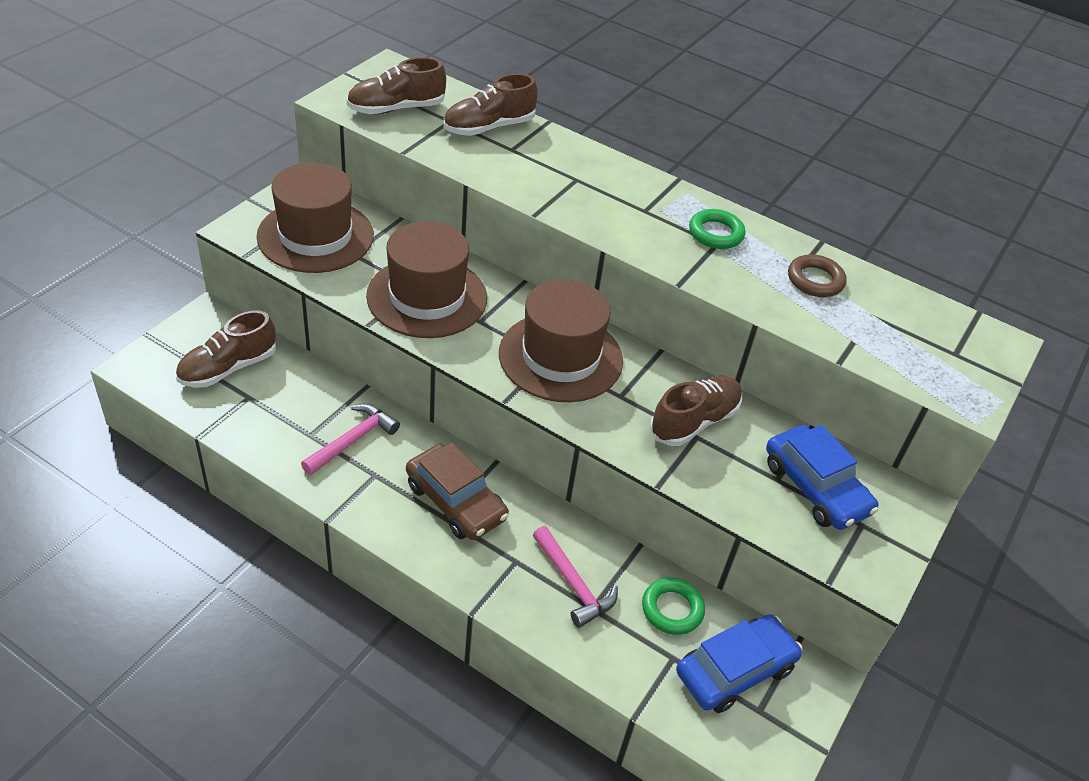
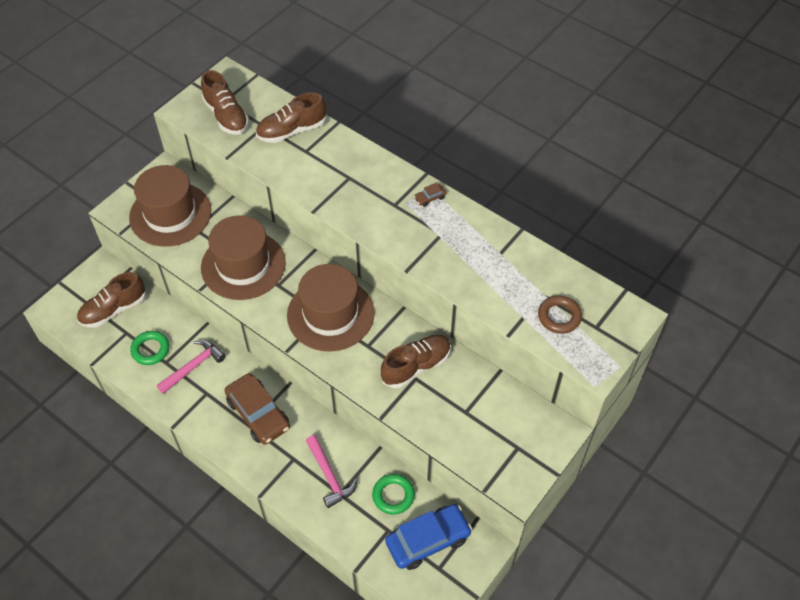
camera: 10 degrees right, 10 degrees up
brown shoe [347,57,446,114] -> brown shoe turned 105 degrees counterclockwise [201,70,249,135]
green ring [689,209,745,249] -> green ring moved to [130,331,169,365]
blue car [766,425,879,530] -> none
brown ring [788,254,847,297] -> brown ring moved to [538,295,582,334]
none -> brown car [414,183,446,207]

